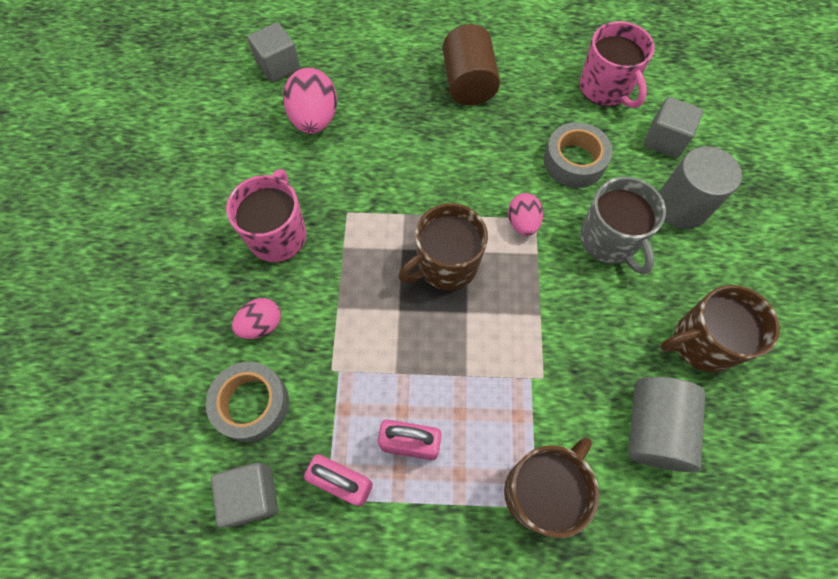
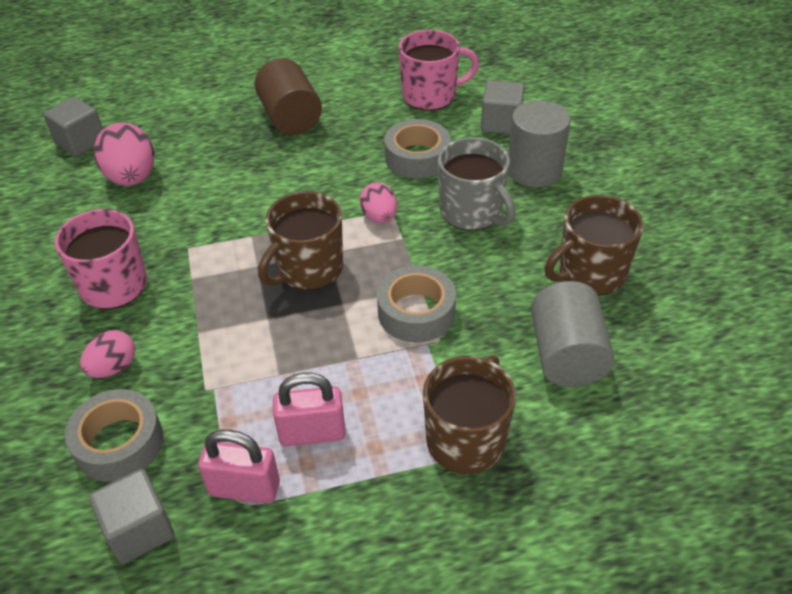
camera: 15 degrees left, 20 degrees down
pink mug [580,21,655,108] -> pink mug turned 60 degrees counterclockwise [399,30,479,111]
none -> grey tape [377,265,456,342]

